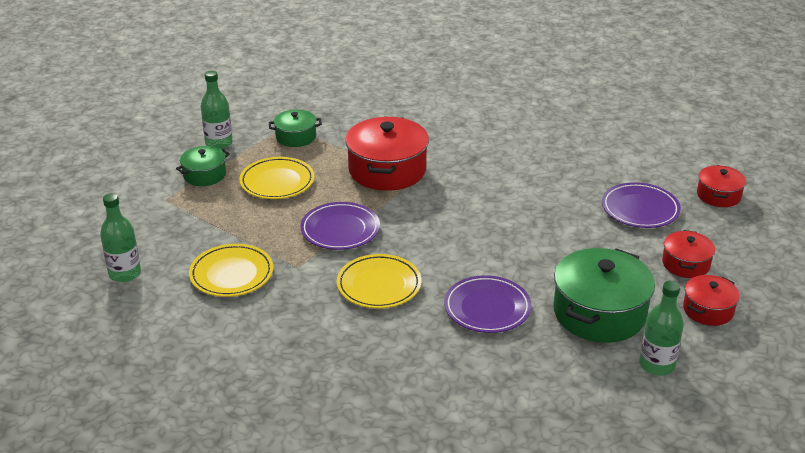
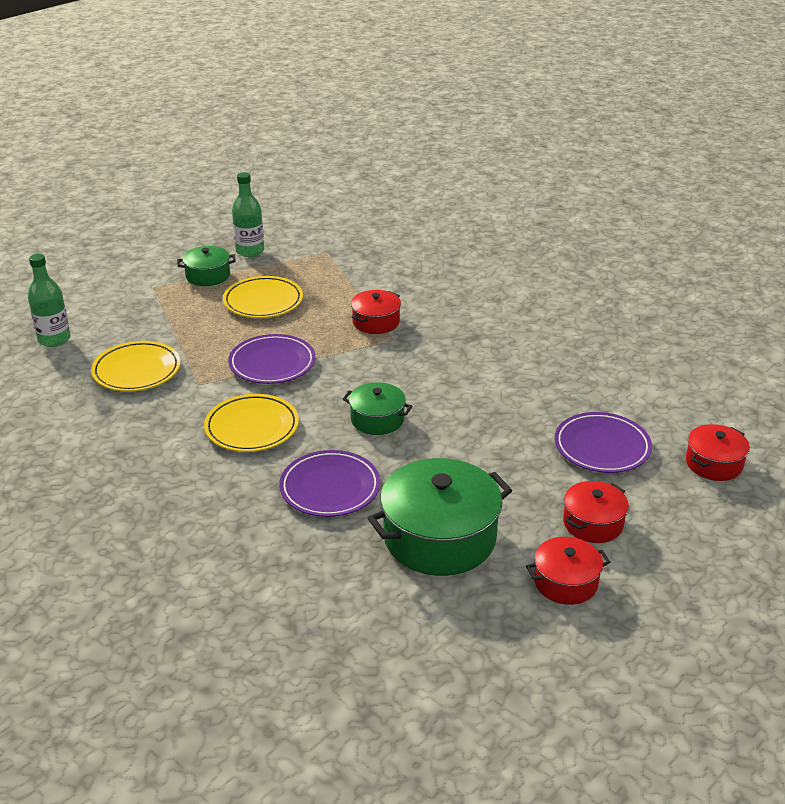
camera: 30 degrees right, 0 degrees up
green pot [269,109,322,147] -> green pot moved to [343,382,412,435]
red pot [345,116,429,191] -> red pot [351,290,401,334], size x0.54
green bottle [639,281,684,376] -> none

